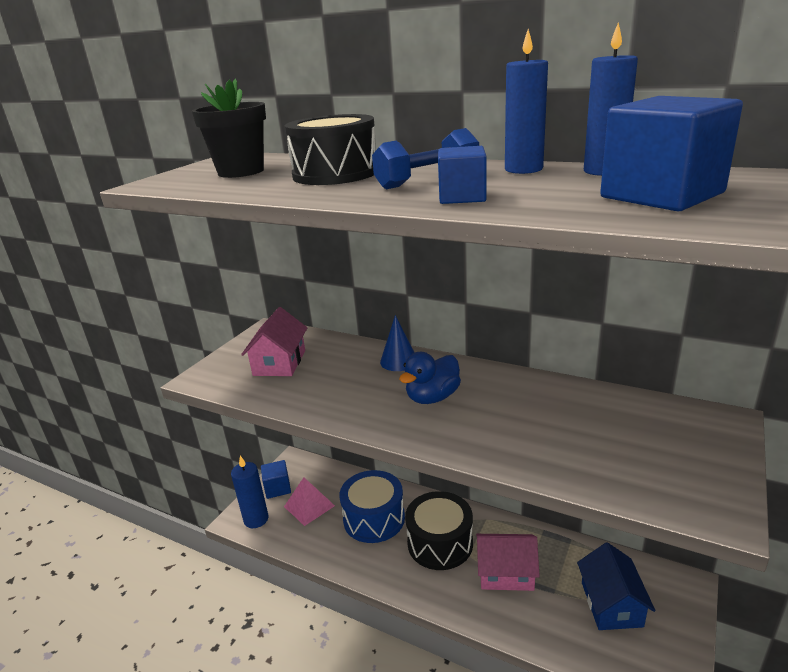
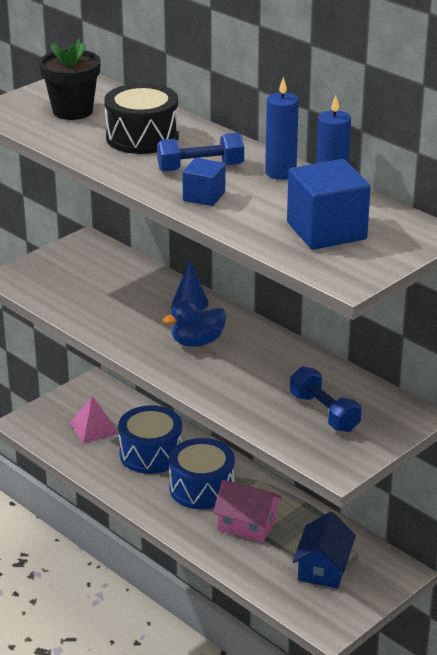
camera: 15 degrees right, 5 degrees up
blue candle [231,456,268,528] -> none
pink house [241,307,307,376] -> none
blue cube [261,460,291,499] -> none
black drum [405,491,473,570] -> blue drum [169,438,235,509]
none -> blue dumbbell [290,366,361,432]

